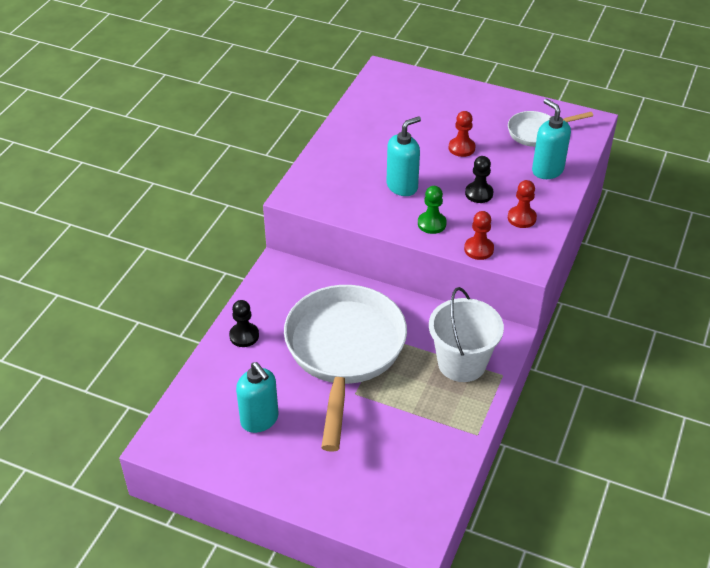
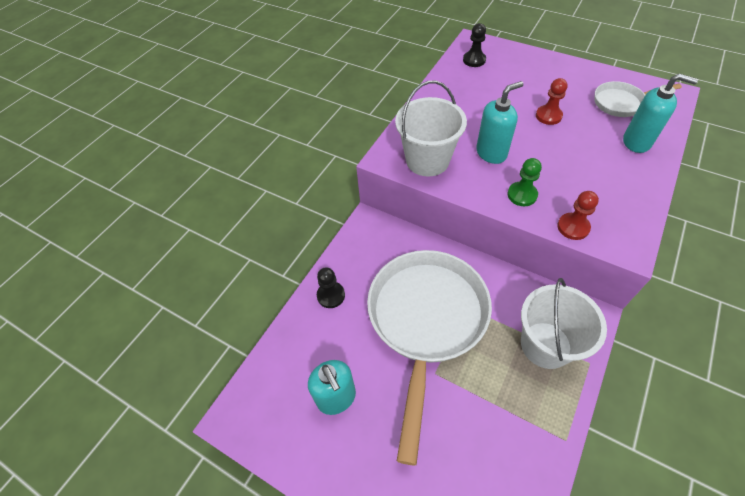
camera: 10 degrees right, 10 degrees up
black pawn [465,156,493,203] -> black pawn moved to [463,23,486,67]
red pawn [508,180,537,228] -> none
turquoise soap dispenser [532,99,571,179] -> turquoise soap dispenser turned 135 degrees clockwise [623,74,698,153]
none -> white bucket [395,81,467,177]

